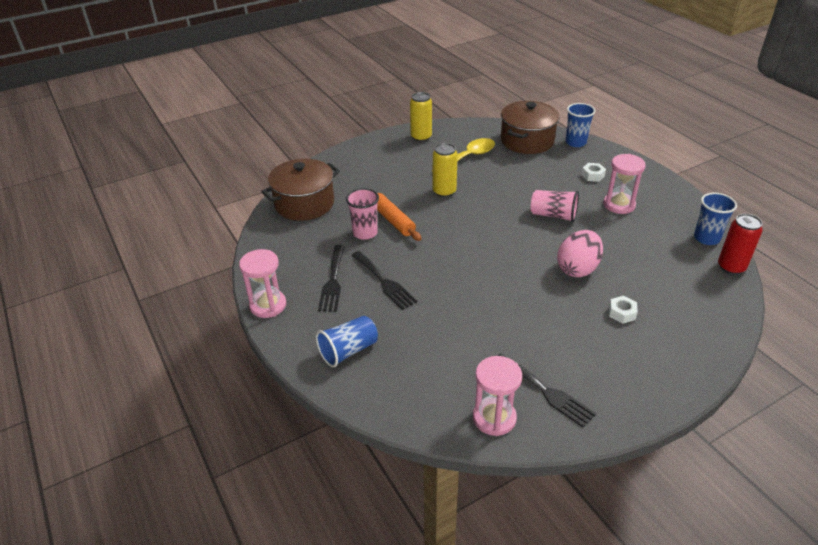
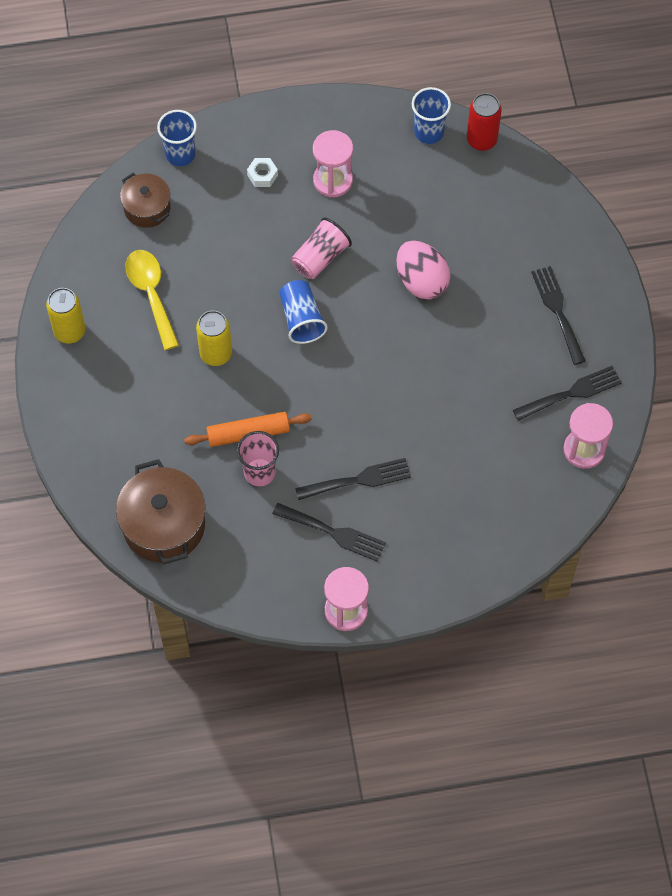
camera: 70 degrees left, 25 degrees up
blue cup [316,316,378,367] -> blue cup moved to [279,280,328,344]
brown pot [501,101,560,154] -> brown pot [120,173,171,228], size x0.60
white nut [609,296,638,324] -> none
none -> black fork [531,266,586,365]

